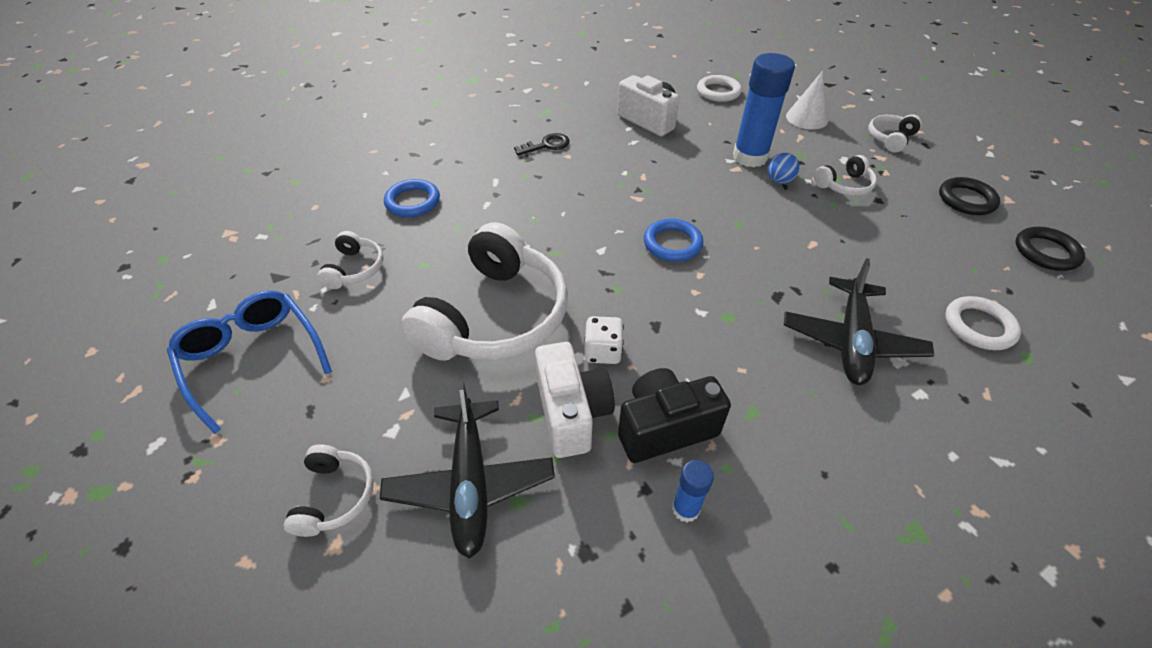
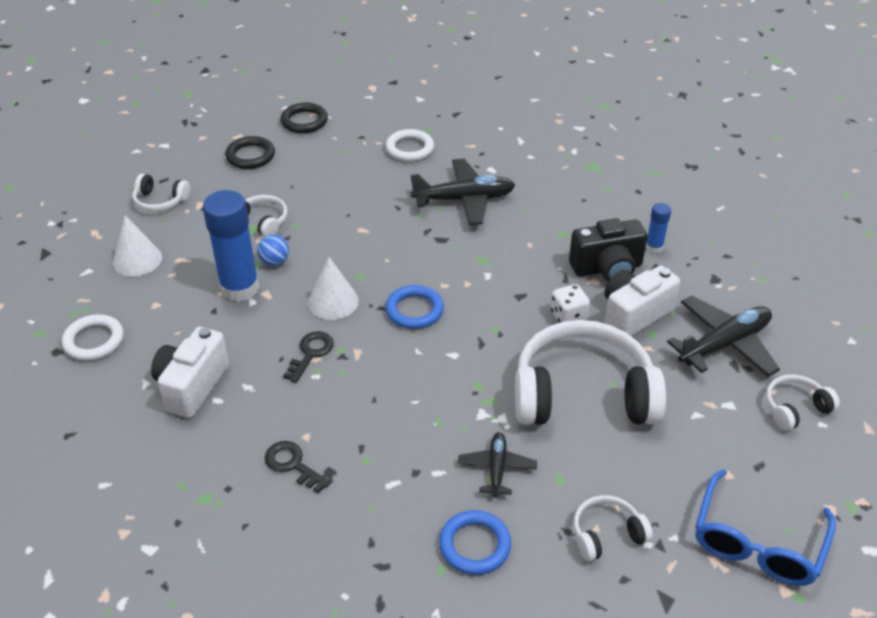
camera: 115 degrees left, 5 degrees down
black camera [618,368,731,463] -> black camera turned 60 degrees counterclockwise [569,218,648,282]
none -> black key [283,331,334,383]
none -> white cone [308,257,359,320]
none -> black plane [458,432,537,497]

